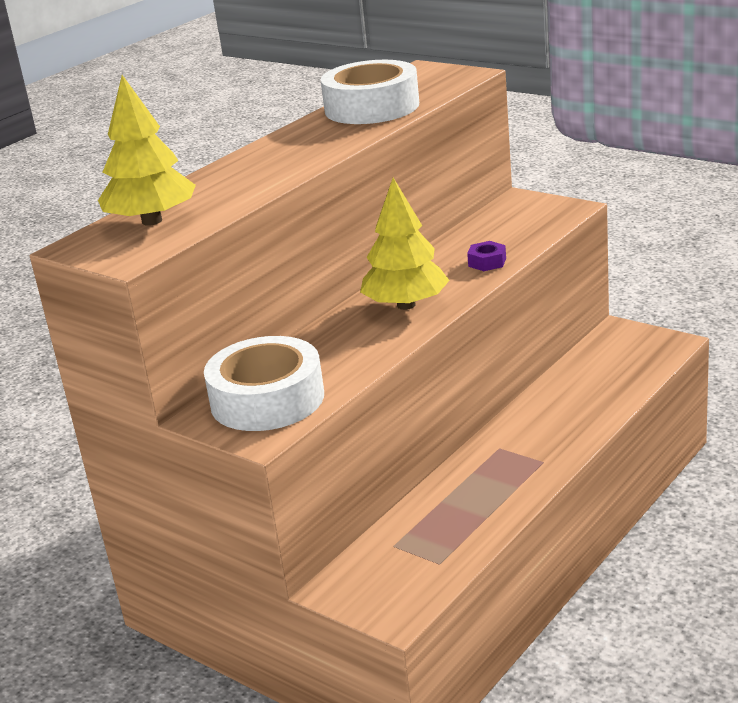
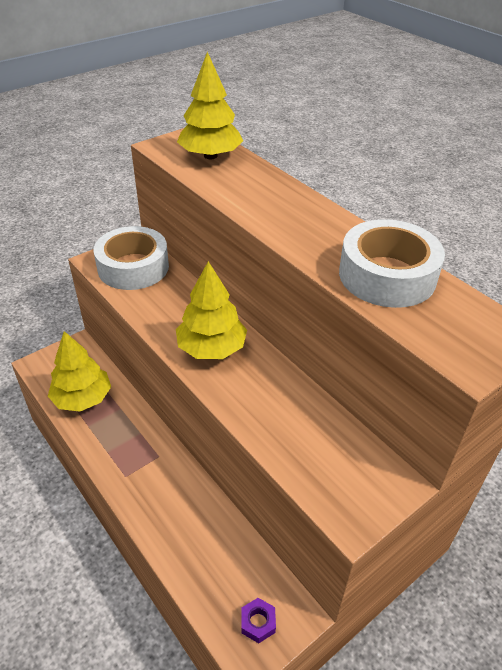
camera: 100 degrees right, 15 degrees up
purple nut [467,241,506,271] -> purple nut moved to [241,598,276,643]
none -> yellow tree [48,331,111,412]

